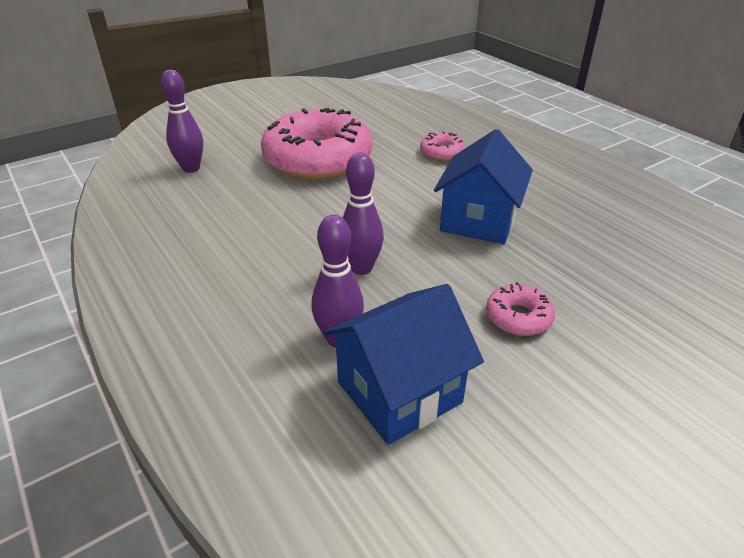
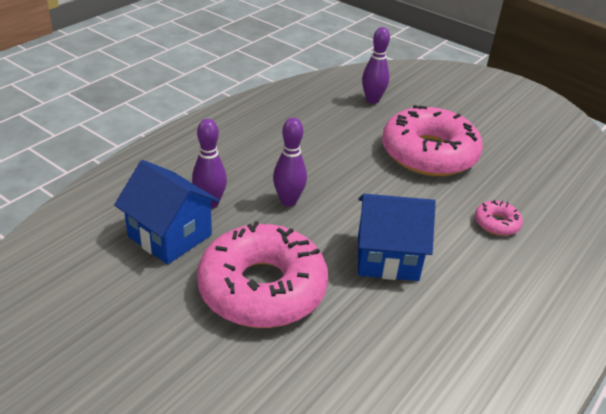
camera: 70 degrees right, 0 degrees up
pink donut [486,282,555,336] -> pink donut [197,221,328,328], size x2.39

